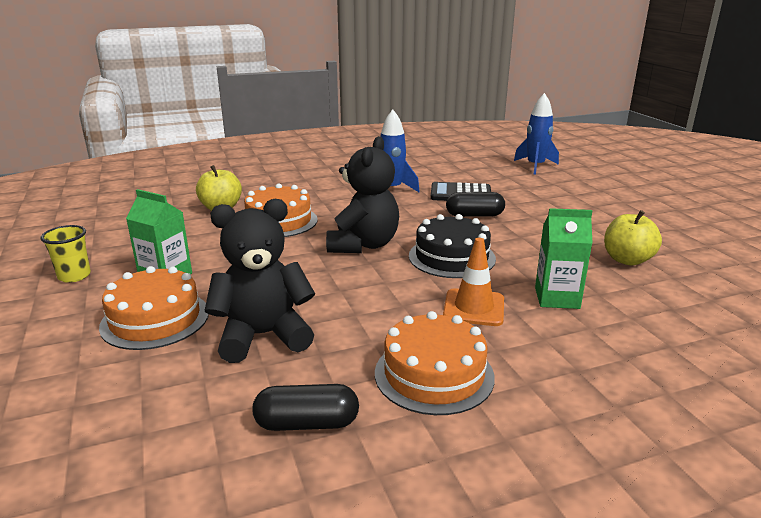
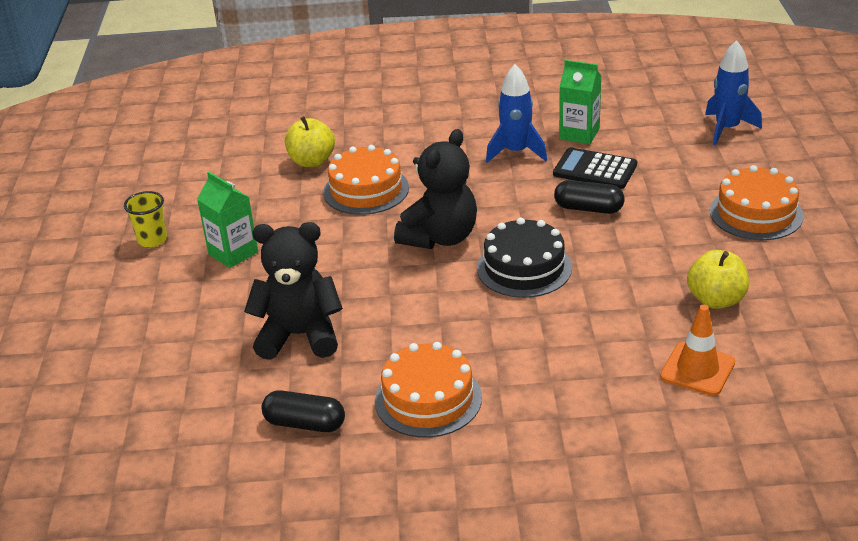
camera: 20 degrees right, 10 degrees up
orange cake [99,266,209,350] -> orange cake moved to [710,165,804,240]
orange traffic cone [443,238,504,326] -> orange traffic cone moved to [660,305,735,396]
green carton [535,208,593,309] -> green carton moved to [559,60,601,144]

